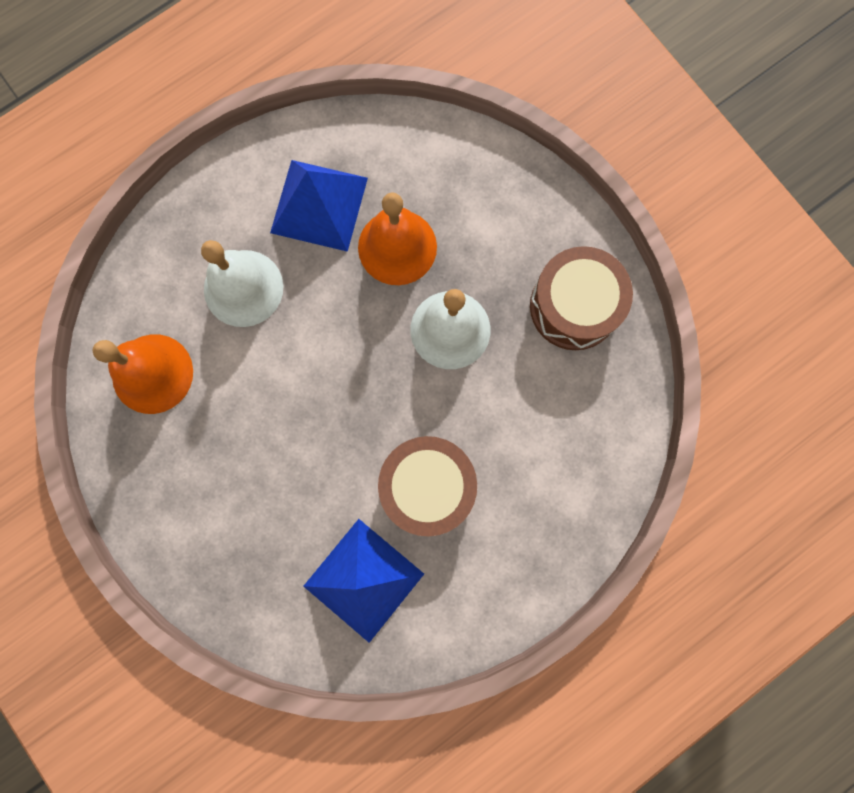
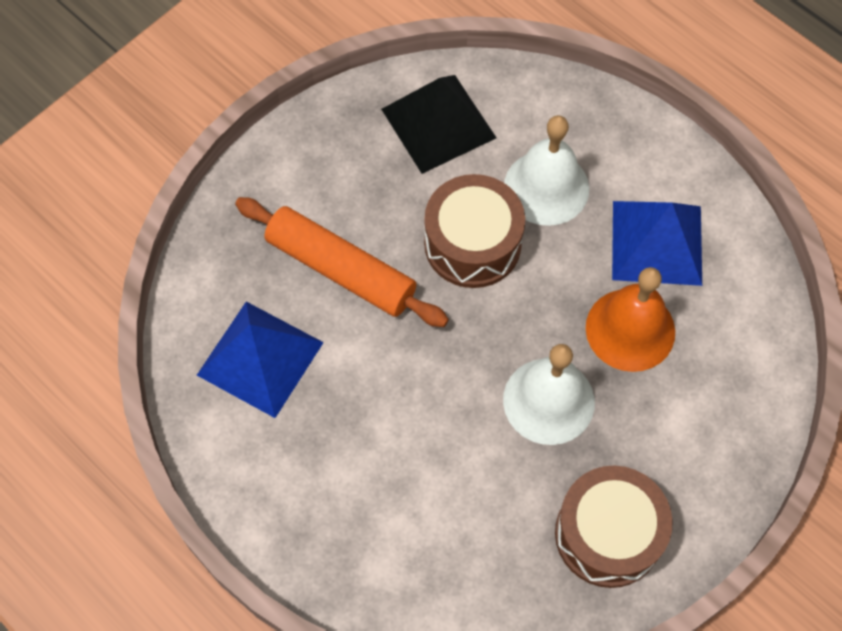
camera: 80 degrees right, 15 degrees down
orange bell [92,334,193,414] -> black pyramid [381,75,496,174]
brown drum [378,436,477,536] -> brown drum moved to [424,174,525,288]
none -> orange rolling pin [235,197,449,327]

